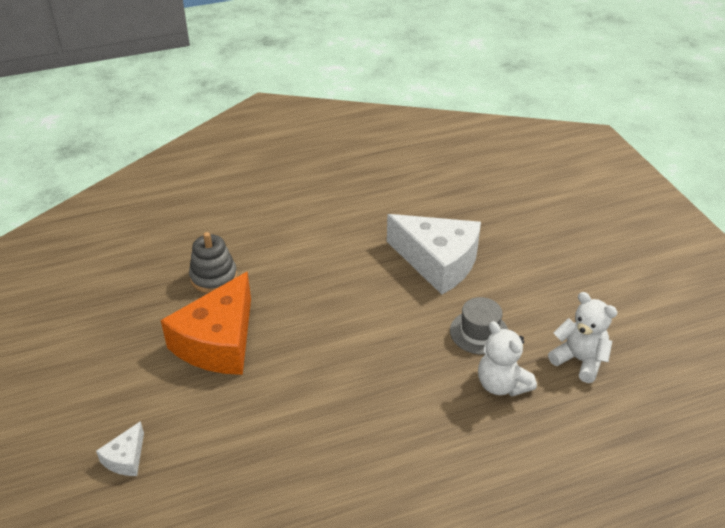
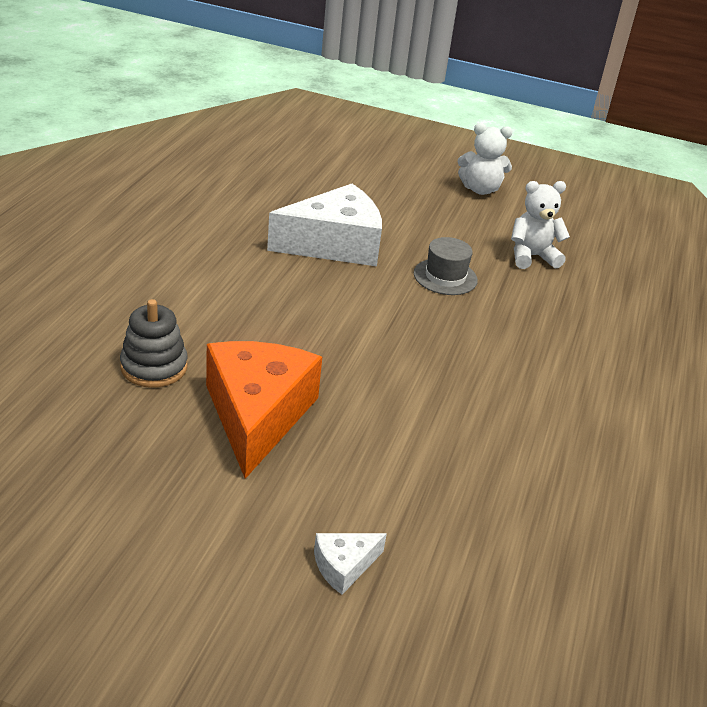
camera: 55 degrees left, 5 degrees down
white cheese [96,421,144,476] -> white cheese turned 90 degrees clockwise [314,533,387,594]
orange cheese [161,271,251,375] -> orange cheese turned 150 degrees counterclockwise [206,341,322,479]
white teddy bear [478,321,537,396] -> white teddy bear moved to [458,123,513,195]

